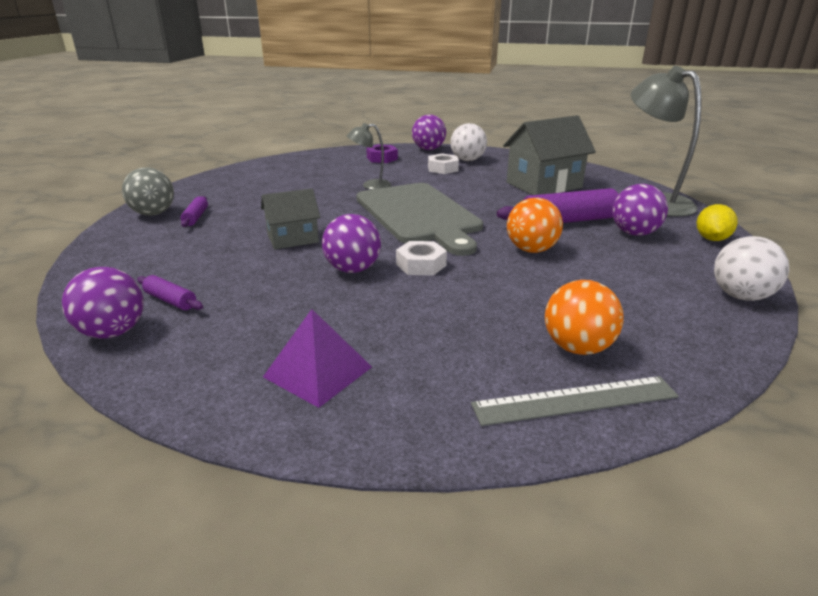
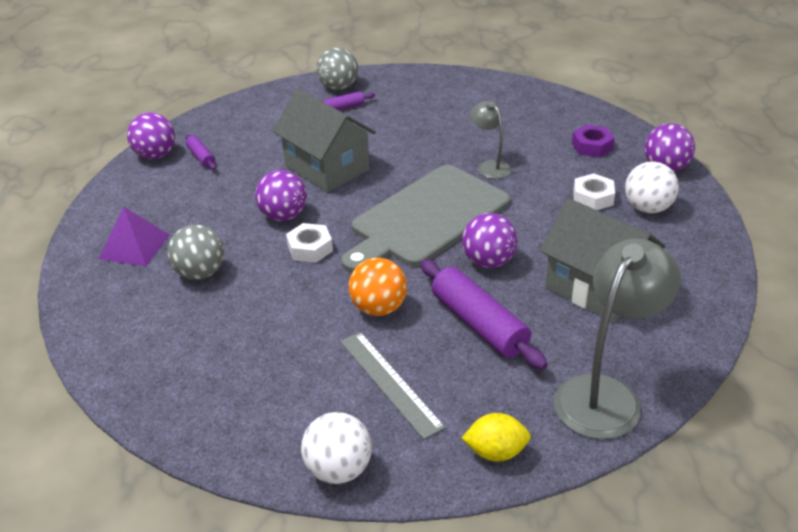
camera: 70 degrees right, 10 degrees up
purple rolling pin [137,275,203,310] -> purple rolling pin turned 45 degrees counterclockwise [185,134,216,170]
grey house [261,189,320,249] -> grey house [272,89,376,193], size x1.66
grey ruler [471,376,679,426] -> grey ruler moved to [340,332,445,439]
orange ball [545,280,624,355] -> none
purple ball [612,184,668,236] -> purple ball moved to [462,213,518,268]
none -> grey ball [167,225,224,280]

